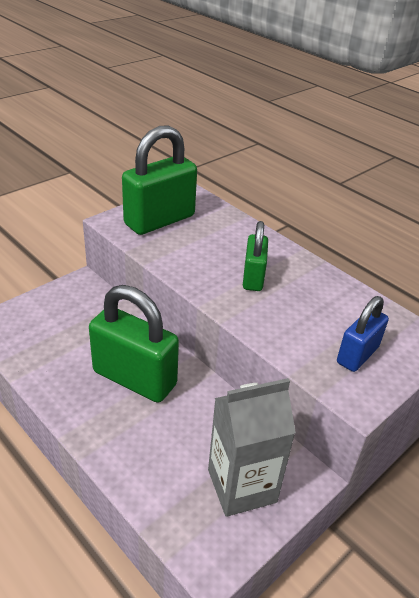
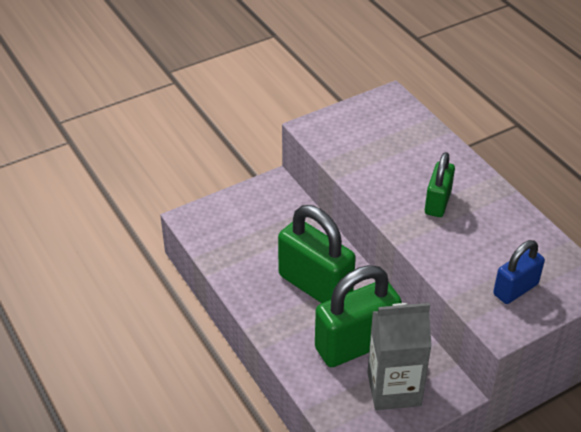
camera: 15 degrees right, 5 degrees up
green padlock [122,125,197,235] -> green padlock moved to [315,265,402,367]

